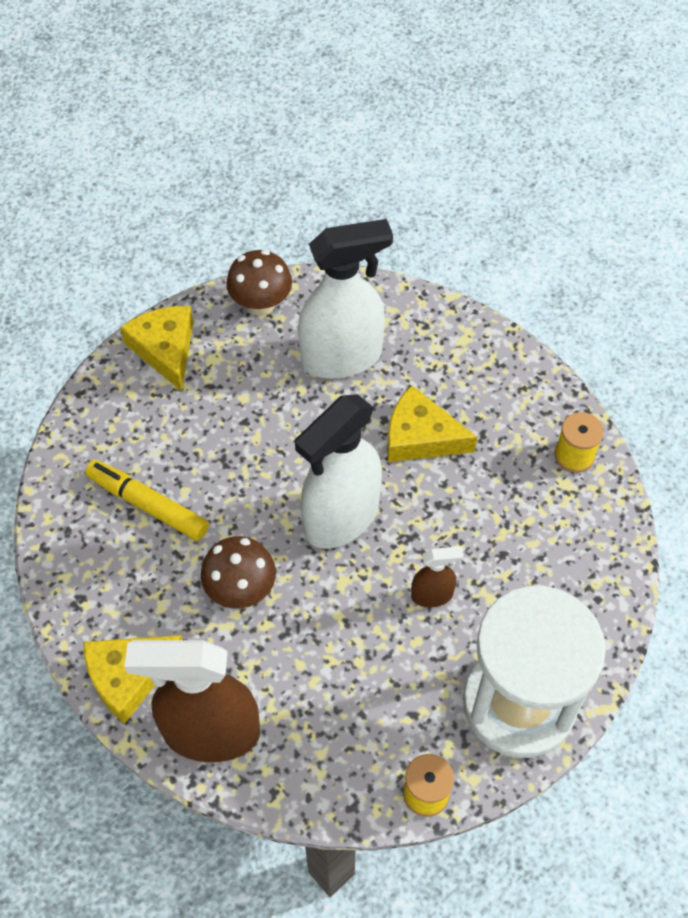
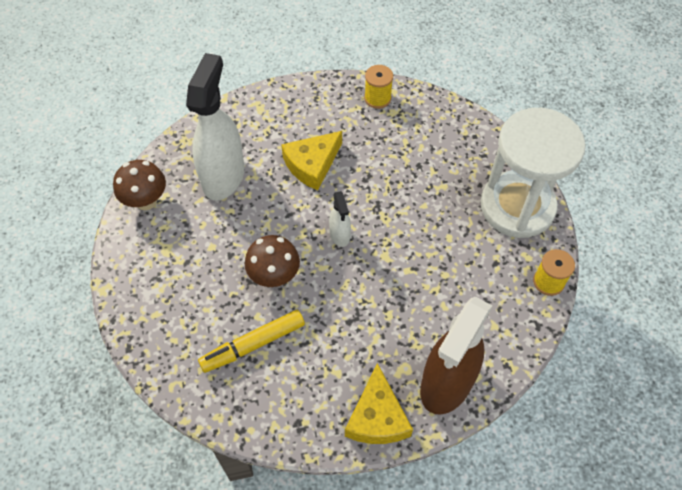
camera: 60 degrees left, 0 degrees up
yellow cheese [120,306,194,391] -> none
brown mushroom [201,536,276,609] -> brown mushroom moved to [245,235,300,287]
white spray bottle [295,394,382,549] -> white spray bottle [329,191,351,247], size x0.46
brown spray bottle [411,546,464,607] -> none

